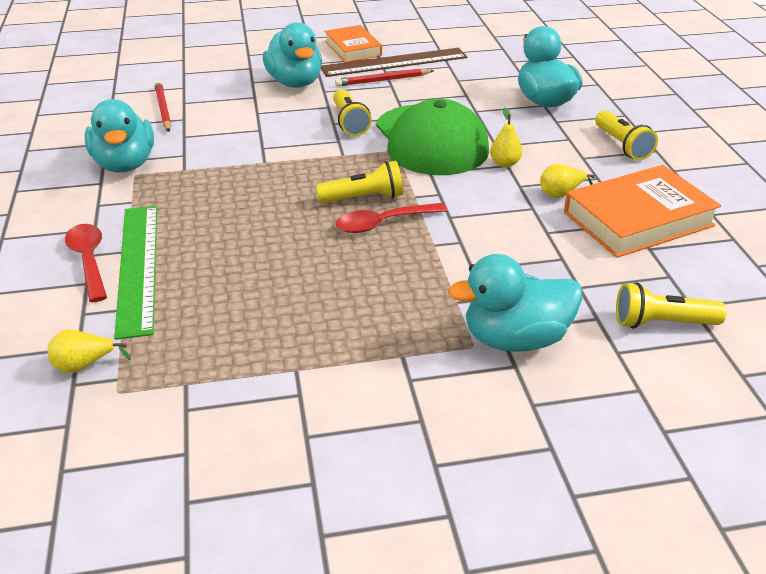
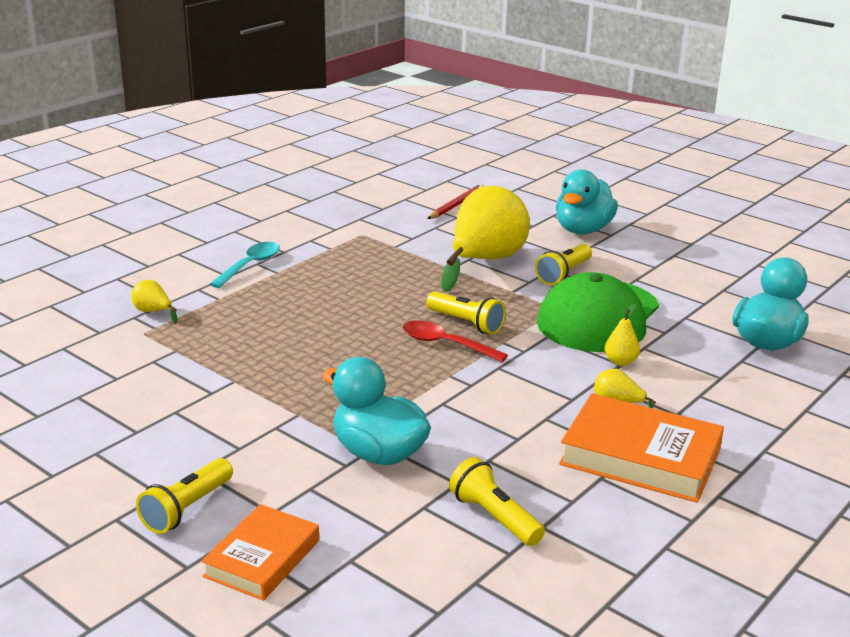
camera: 50 degrees right, 10 degrees down
red spoon [65,224,107,302] -> turquoise spoon [210,242,280,288]
turquoise duck [84,99,154,172] -> none
green ruler [114,206,157,340] -> none
brown ruler [321,48,467,77] -> none
orange book [324,25,382,62] -> orange book moved to [201,504,319,601]
red pencil [335,69,434,87] -> none
yellow flashlight [595,111,658,160] -> yellow flashlight moved to [136,458,233,534]
none -> yellow pear [441,186,530,292]

